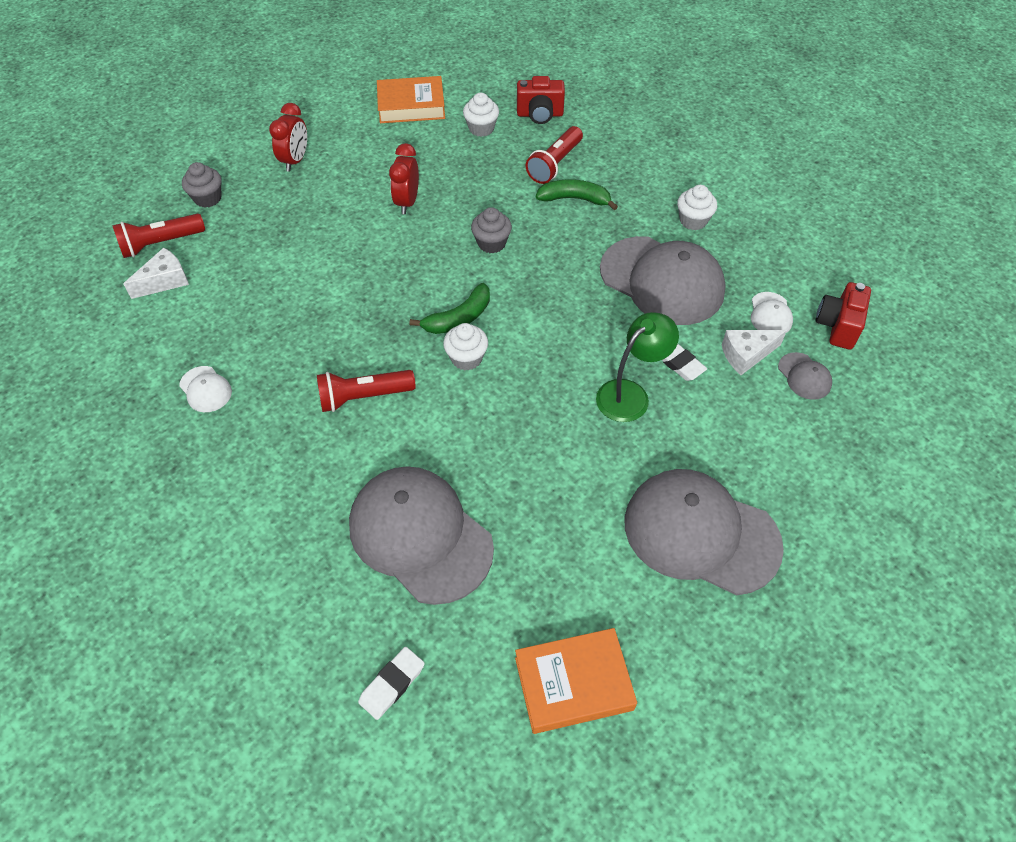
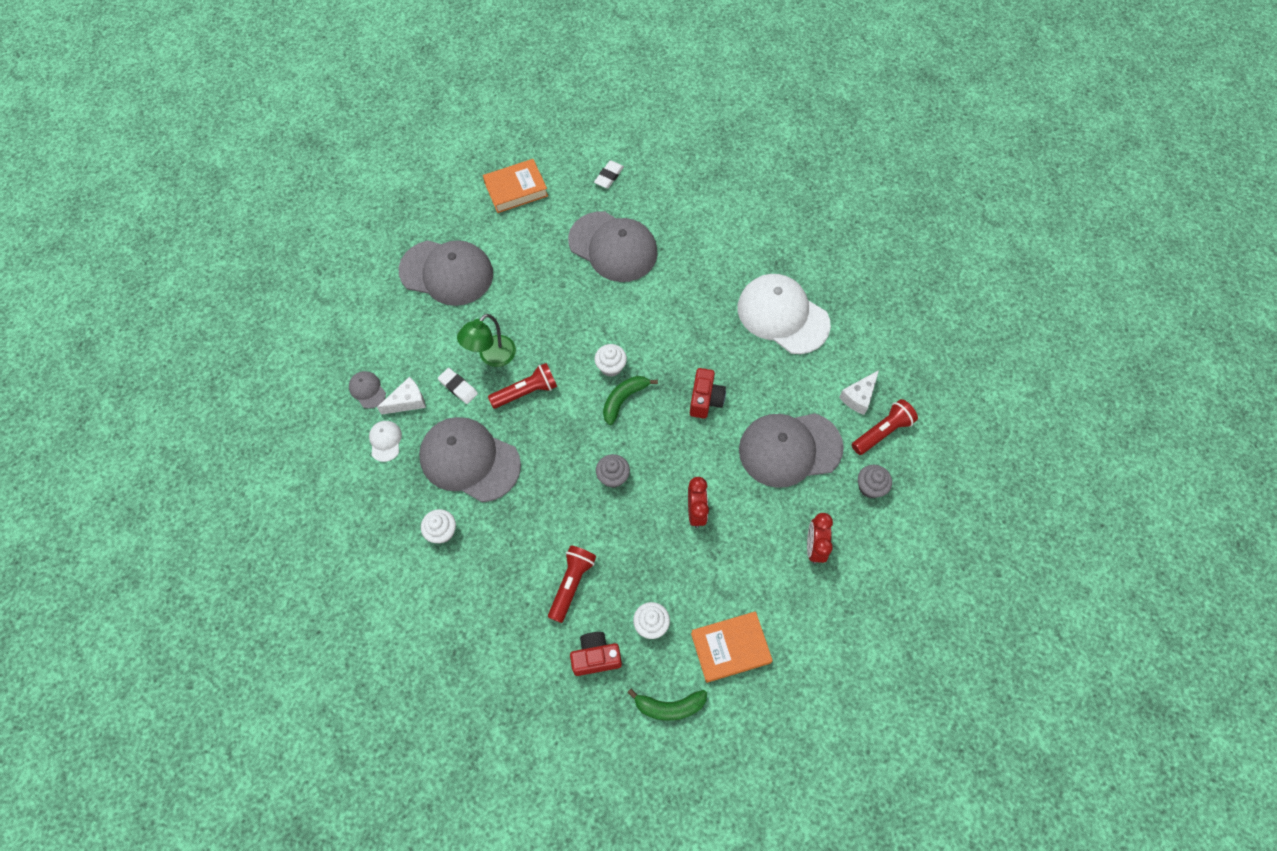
camera: 170 degrees right, 10 degrees up
white cap [179,366,232,412] -> white cap [738,274,831,354], size x2.38
red flashlight [317,370,416,412] -> red flashlight moved to [488,363,557,409]
green banana [536,179,618,210] -> green banana moved to [627,689,707,721]
red camera [816,282,871,350] -> red camera moved to [690,368,726,419]
none -> grey cap [739,413,844,488]

